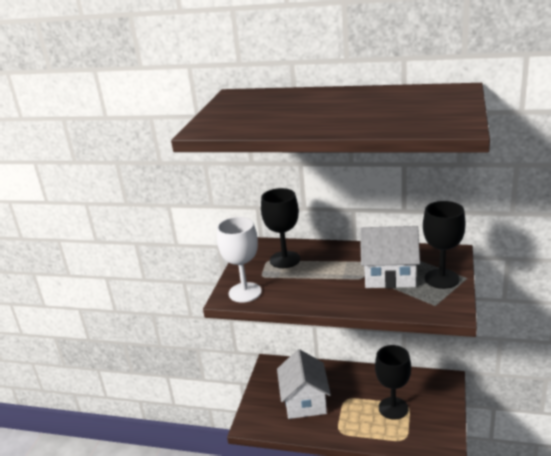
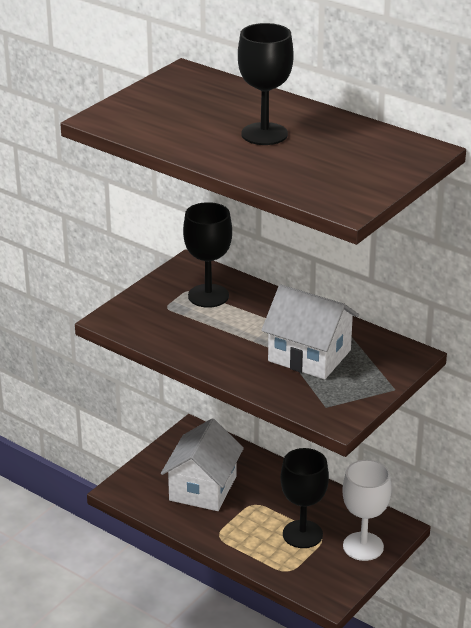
camera: 20 degrees right, 5 degrees up
white goblet [217,217,262,303] -> white goblet moved to [342,460,392,561]
black goblet [423,201,465,289] -> black goblet moved to [238,23,294,145]

